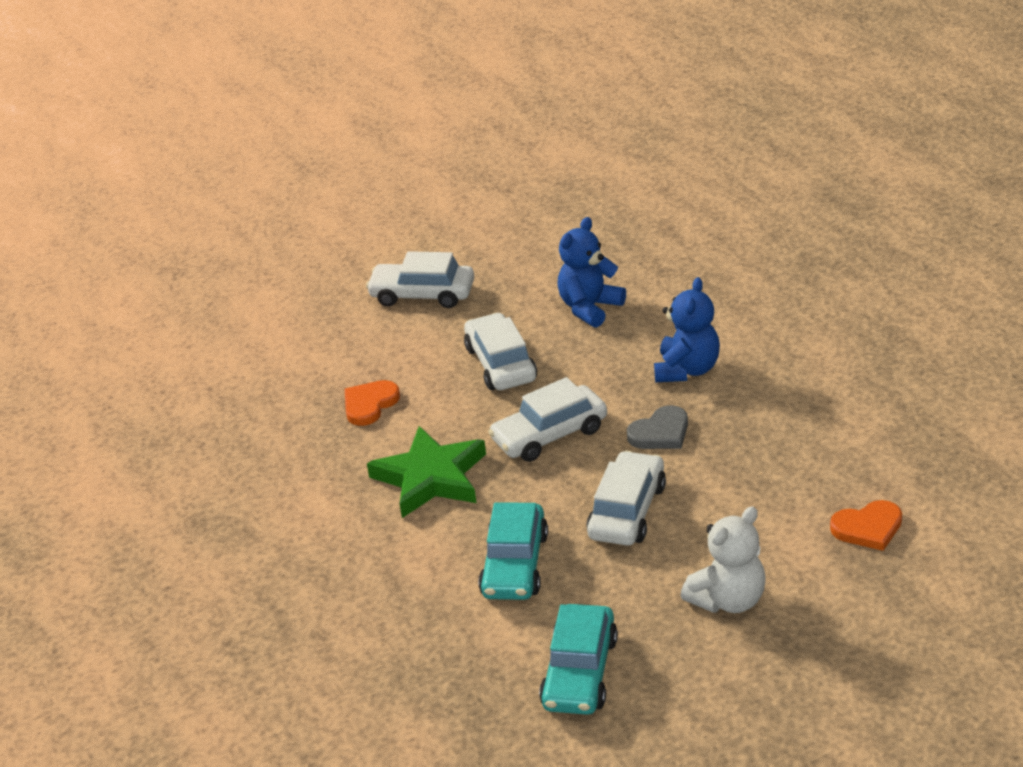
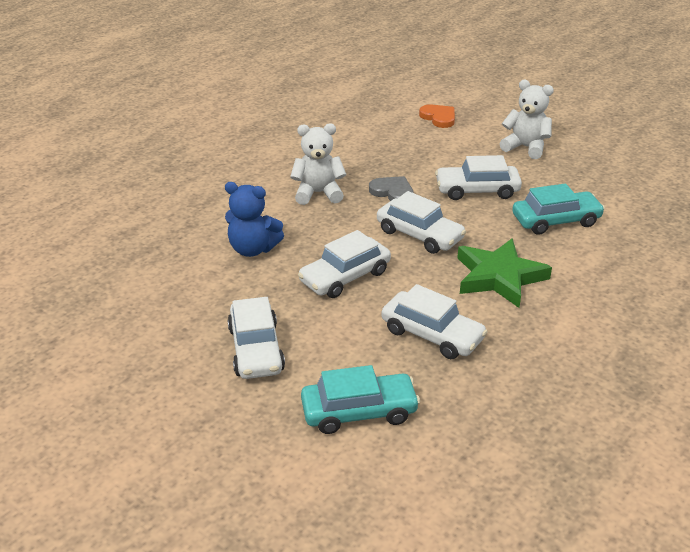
camera: 115 degrees left, 0 degrees up
orange heart [345,380,400,426] -> white car [381,284,488,359]
turquoise car [539,604,618,715] -> turquoise car moved to [301,365,420,434]
blue teddy bear [654,277,720,382] -> white teddy bear [290,124,346,205]

